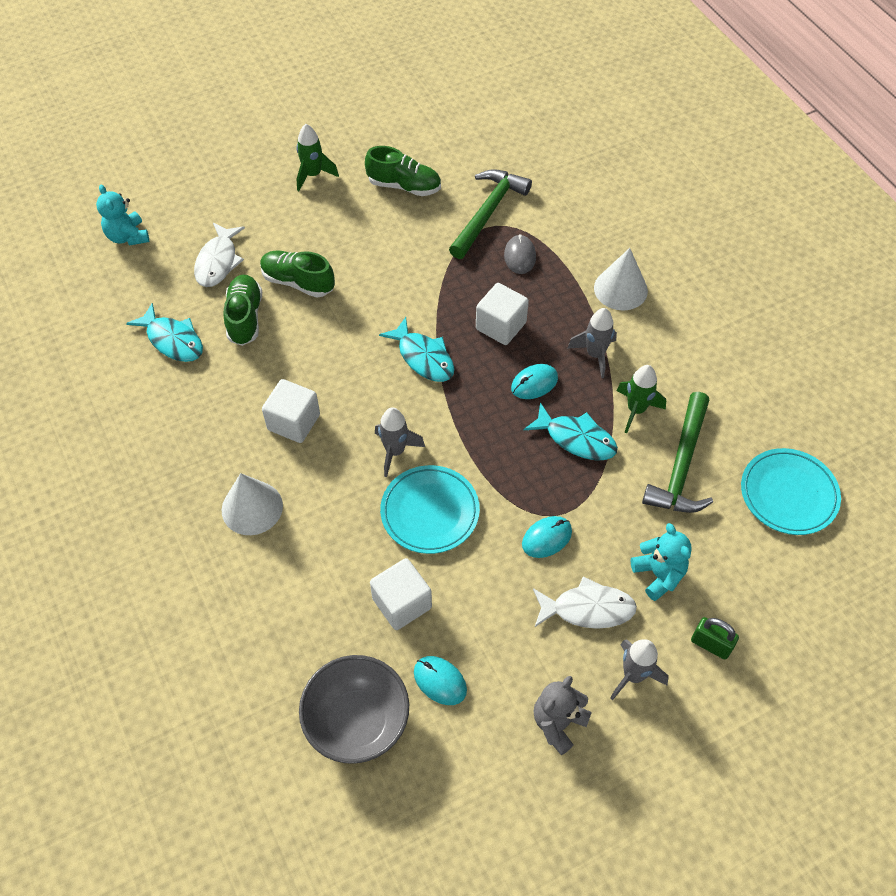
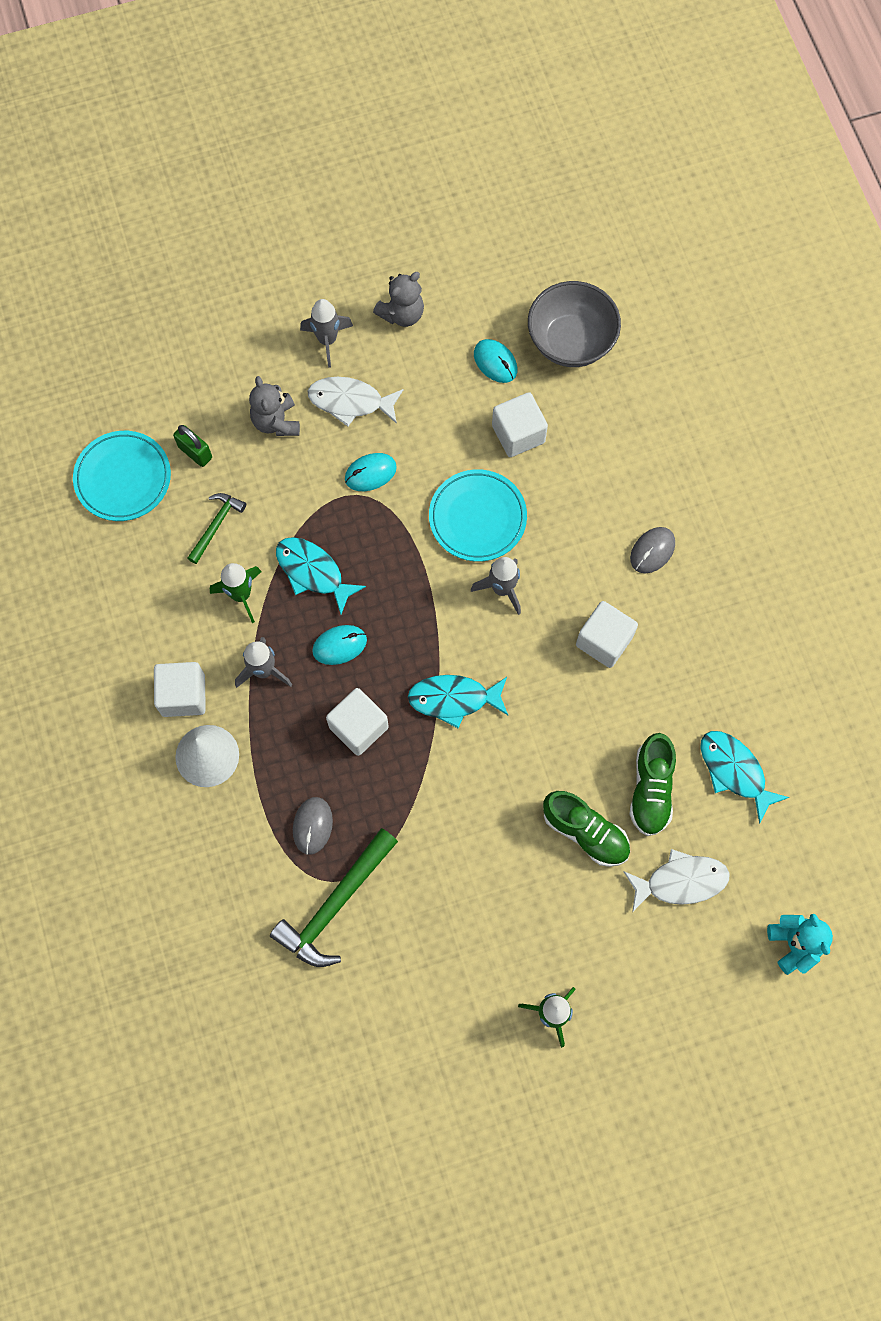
camera: 170 degrees left, 15 degrees up
white fish [194,223,245,287] -> white fish turned 60 degrees clockwise [623,849,730,912]
white cone [222,473,283,535] -> grey mouse [630,527,675,573]
green shoe [365,146,441,196] -> none
turquoise fish [379,317,454,382] -> turquoise fish turned 60 degrees counterclockwise [408,675,508,728]
turquoise teddy bear [631,523,692,601] -> grey teddy bear [249,376,300,436]
green hammer [642,392,713,513] -> green hammer [187,493,246,564], size x0.56
green padlock [691,617,739,659] -> green padlock moved to [173,425,212,467]
none -> white cube [154,662,206,717]

